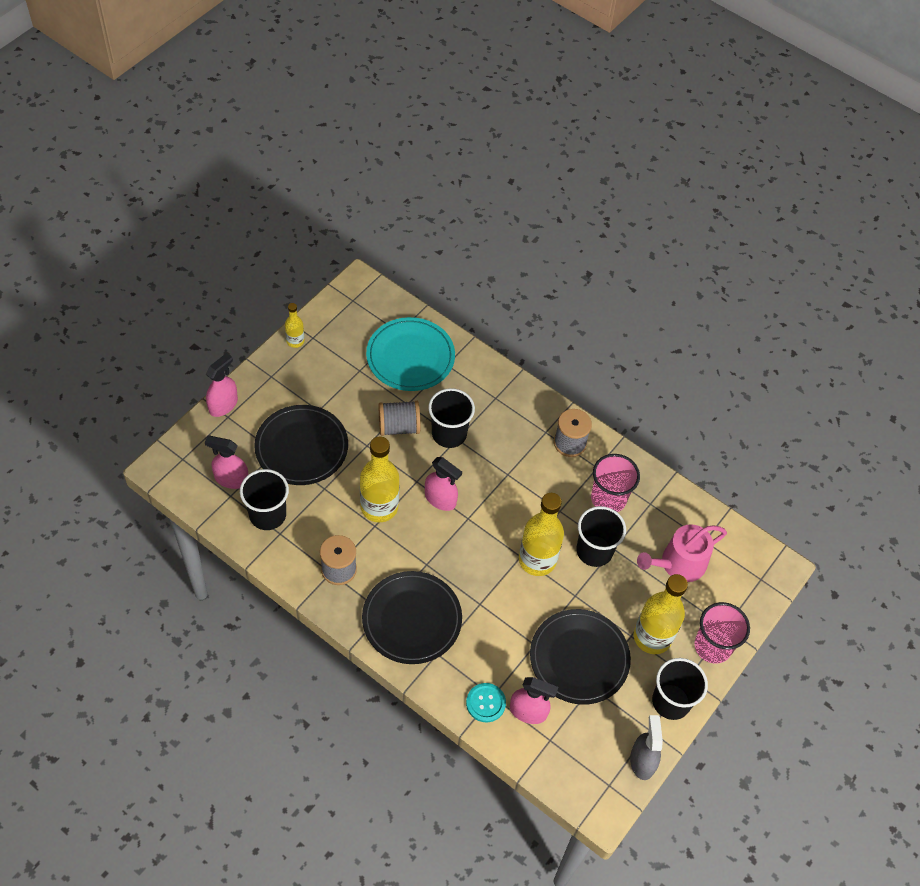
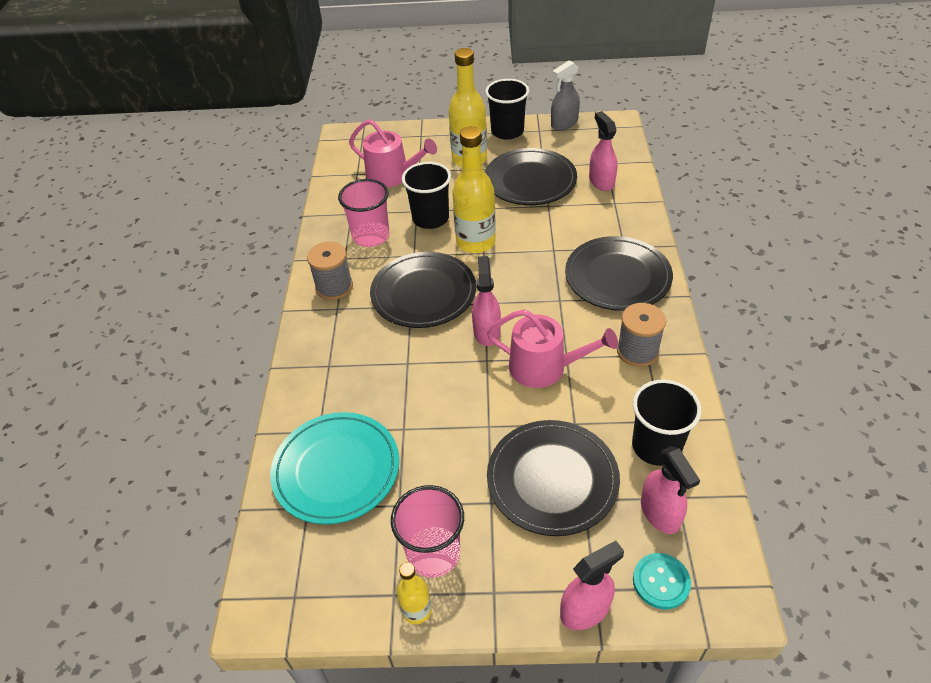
camera: 120 degrees left, 10 degrees down
pink spray bottle [206,353,238,417] -> pink spray bottle turned 150 degrees clockwise [560,541,624,630]
yellow bottle [360,436,399,522] -> pink watering can [487,309,618,388]
grey spool [379,401,420,436] -> none
black cup [428,388,475,448] -> none
turquoise button [466,683,506,723] -> turquoise button moved to [633,553,691,609]
pink cup [694,602,750,664] -> pink cup moved to [391,485,464,578]
none -> black plate [370,252,476,328]

